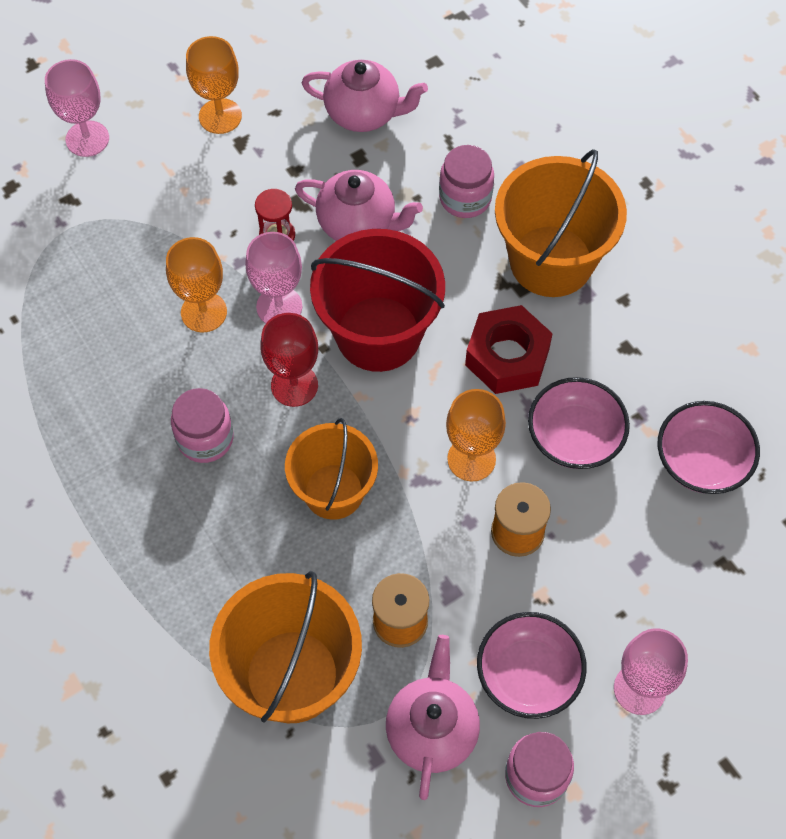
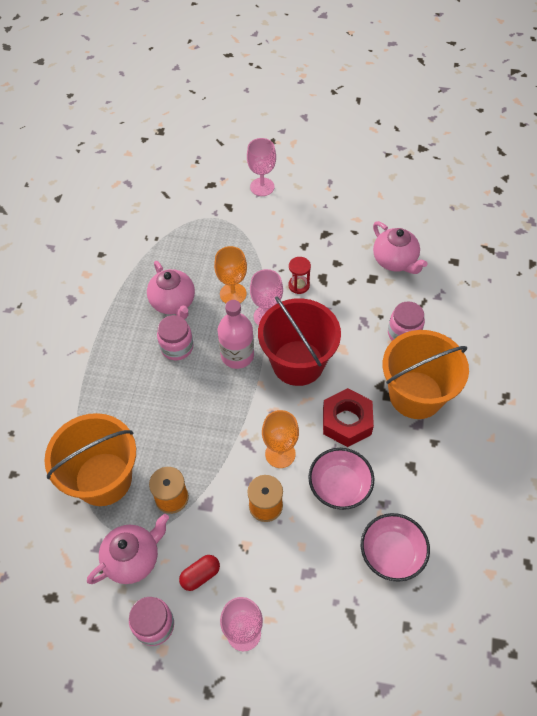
camera: 45 degrees right, 5 degrees down
orange goblet [186,36,242,134] -> none
red goblet [260,313,318,407] -> pink bottle [218,300,254,369]
orange bucket [285,418,378,520] -> none
pink teapot [295,170,423,241] -> pink teapot moved to [147,261,195,319]
pink bowl [477,612,587,719] -> red capsule [179,555,220,591]

